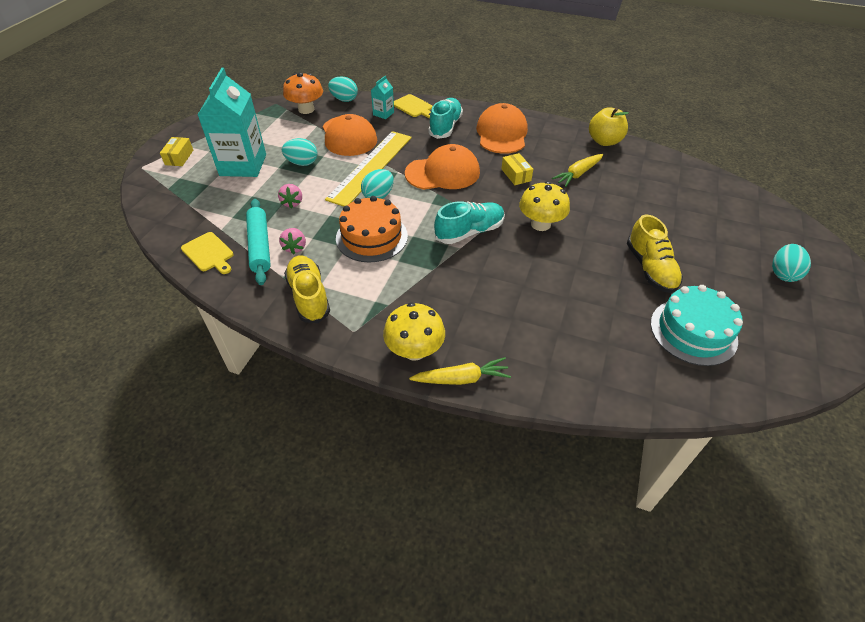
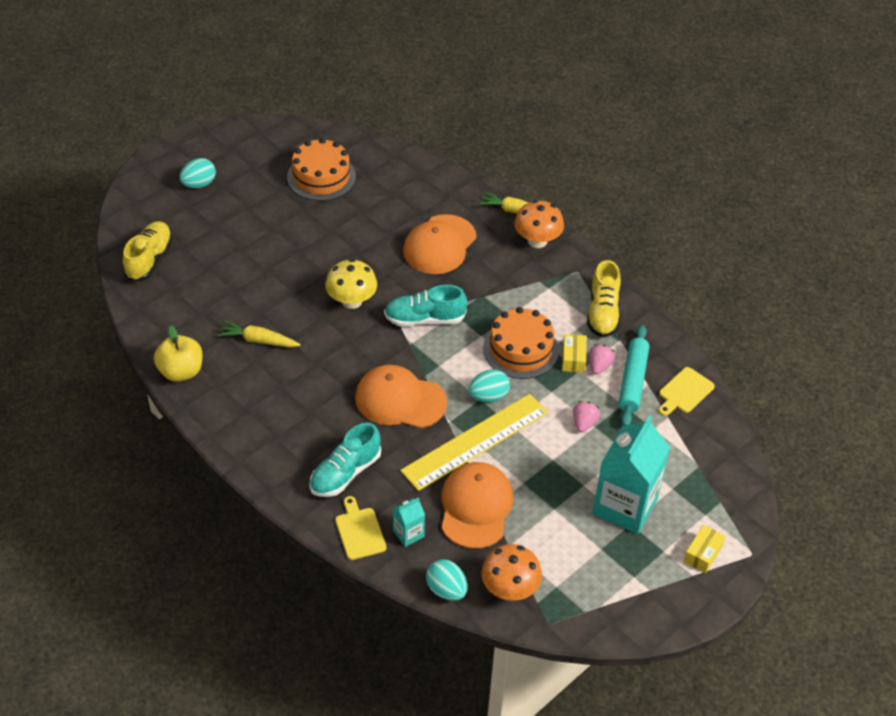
camera: 155 degrees left, 0 degrees up
yellow cutting board [181,232,234,274] -> yellow cutting board turned 120 degrees counterclockwise [659,367,715,416]
turquoise egg [282,138,317,166] -> none
yellow mushroom [383,302,445,361] -> orange mushroom [514,200,564,248]
orange cap [476,103,528,154] -> orange cap moved to [403,214,476,274]
yellow box [501,153,533,185] -> yellow box moved to [562,334,587,373]
yellow carrot [552,154,603,187] -> yellow carrot turned 150 degrees counterclockwise [217,320,301,347]
yellow shoe [627,215,683,293] -> yellow shoe moved to [123,221,173,282]
turquoise cake [651,285,743,366] -> orange cake [287,138,356,201]

